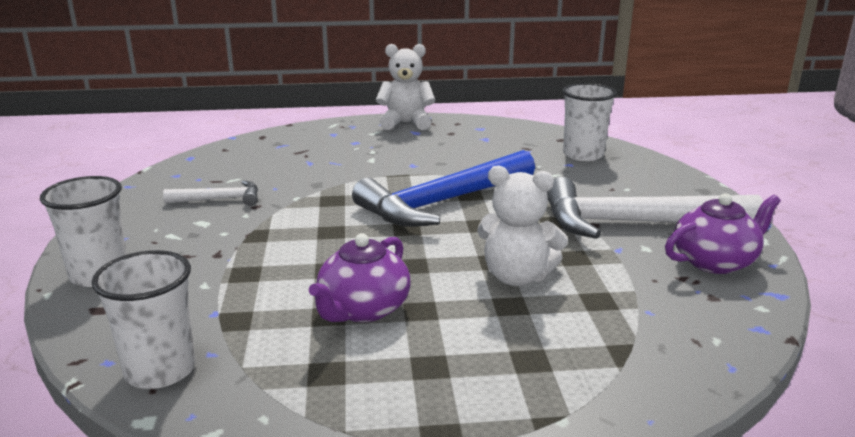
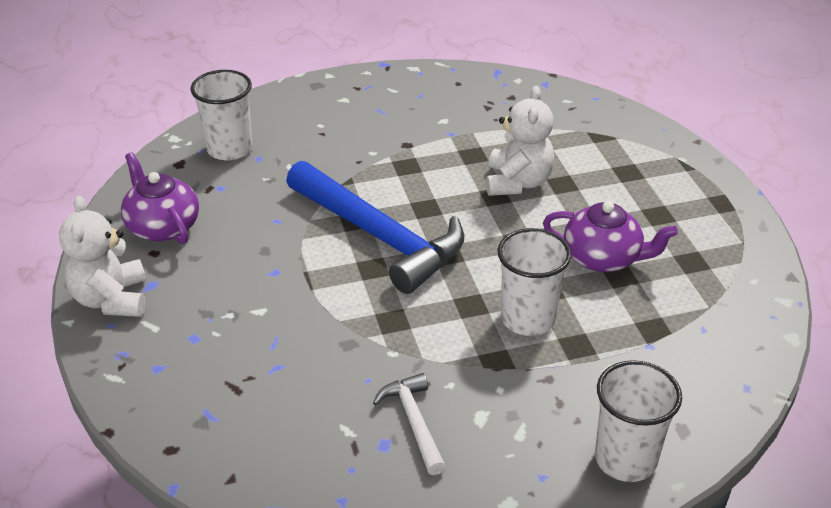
camera: 100 degrees left, 15 degrees up
white cup [91,250,196,389] -> white cup moved to [498,228,571,336]
white hammer [547,177,763,239] -> none
purple teapot [665,193,781,274] -> purple teapot moved to [121,152,199,244]

